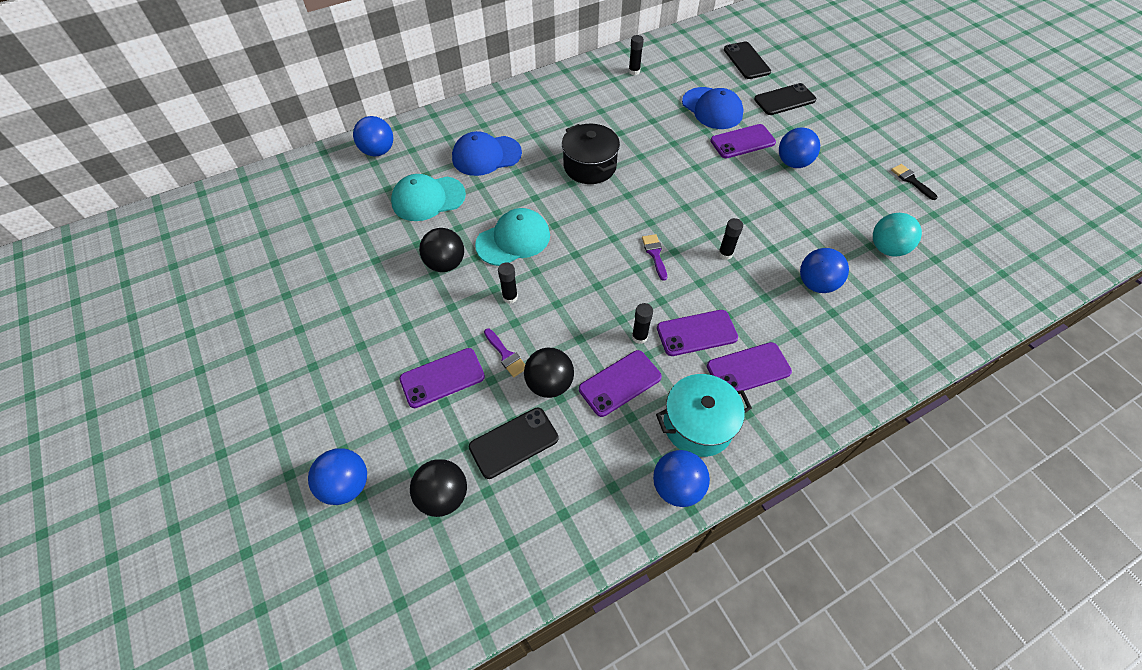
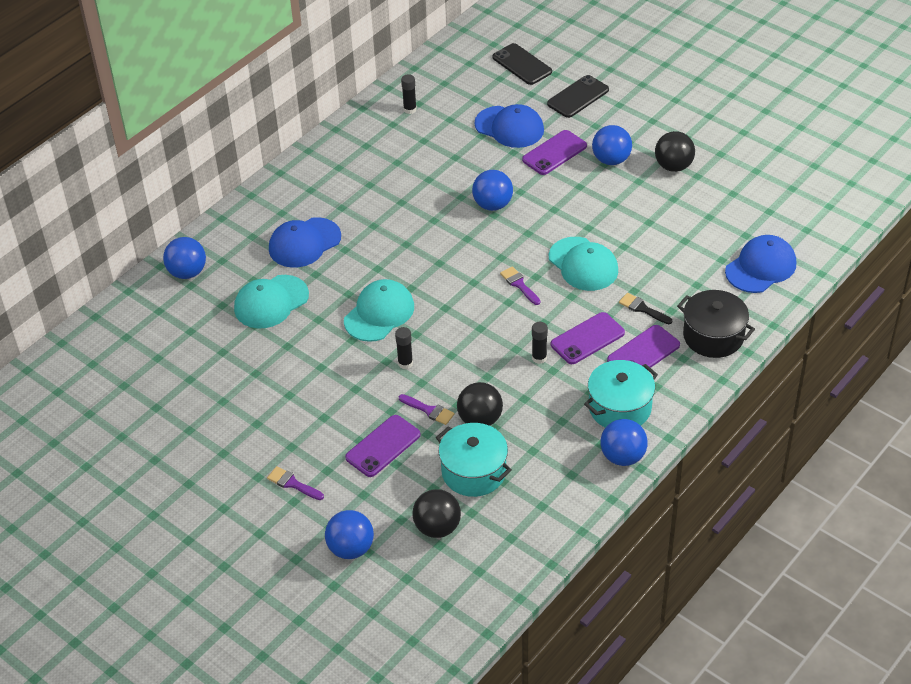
camera: 20 degrees left, 10 degrees down
black ball [419,228,464,272] -> black ball moved to [655,131,695,172]
black phone [469,408,559,479] -> turquoise pot [436,423,512,497]
black pot [562,124,620,184] -> black pot moved to [677,290,755,358]
purple phone [579,350,662,417] -> none
black glue stick [718,218,743,260] -> turquoise cap [549,237,618,291]
blue ball [800,248,849,293] -> blue ball moved to [472,170,513,211]
turquoise ball [873,213,922,257] -> none
black brush [891,164,938,200] -> black brush moved to [619,293,672,324]
none -> purple brush [267,466,324,500]
none -> blue cap [725,235,796,293]

